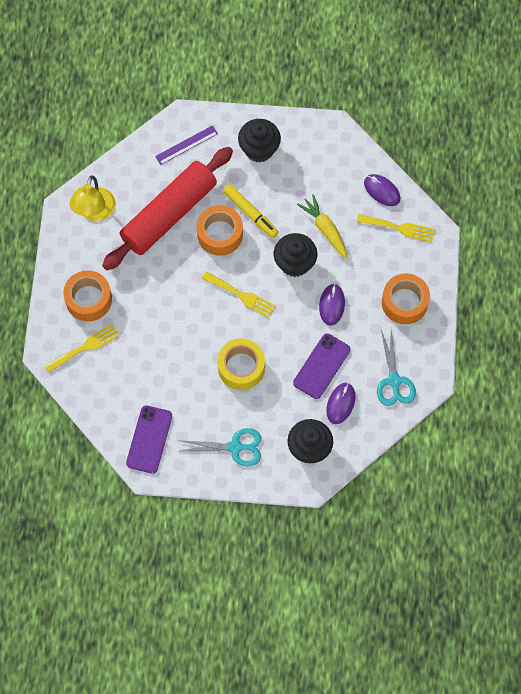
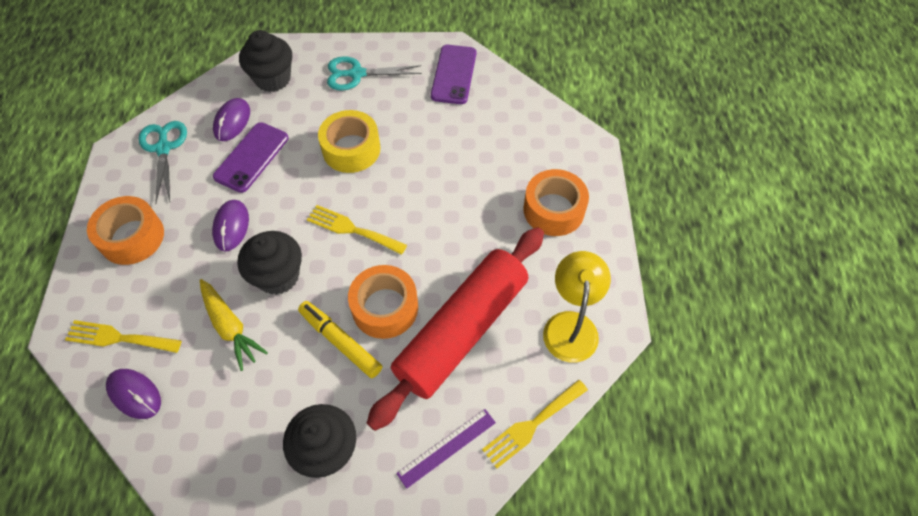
camera: 175 degrees right, 10 degrees down
yellow fork [45,324,119,373] -> yellow fork moved to [482,380,588,469]

